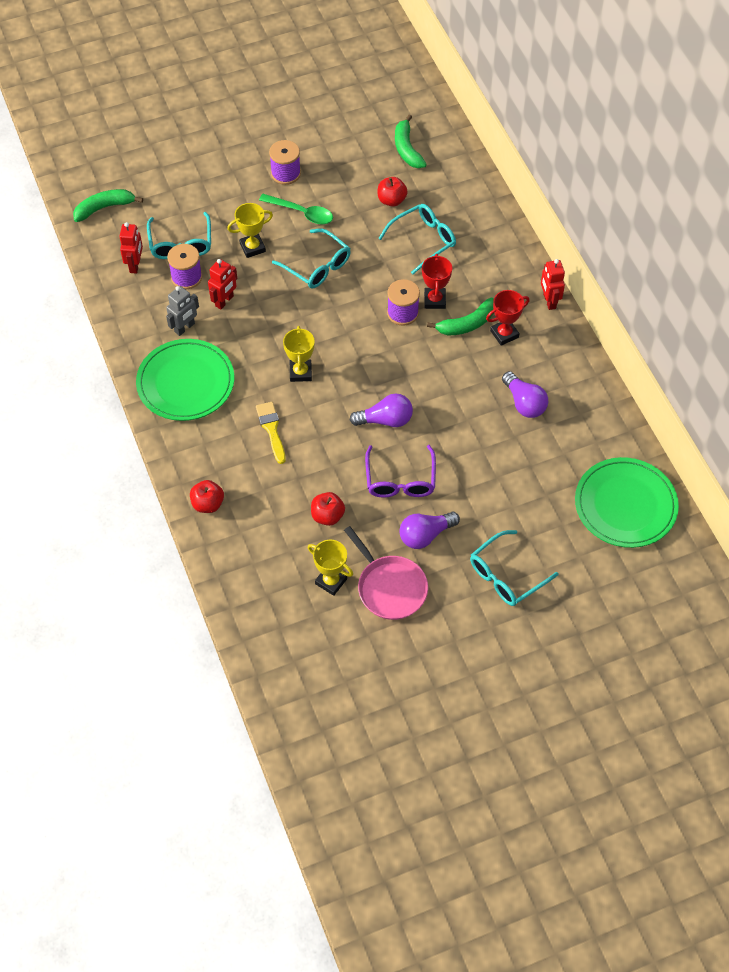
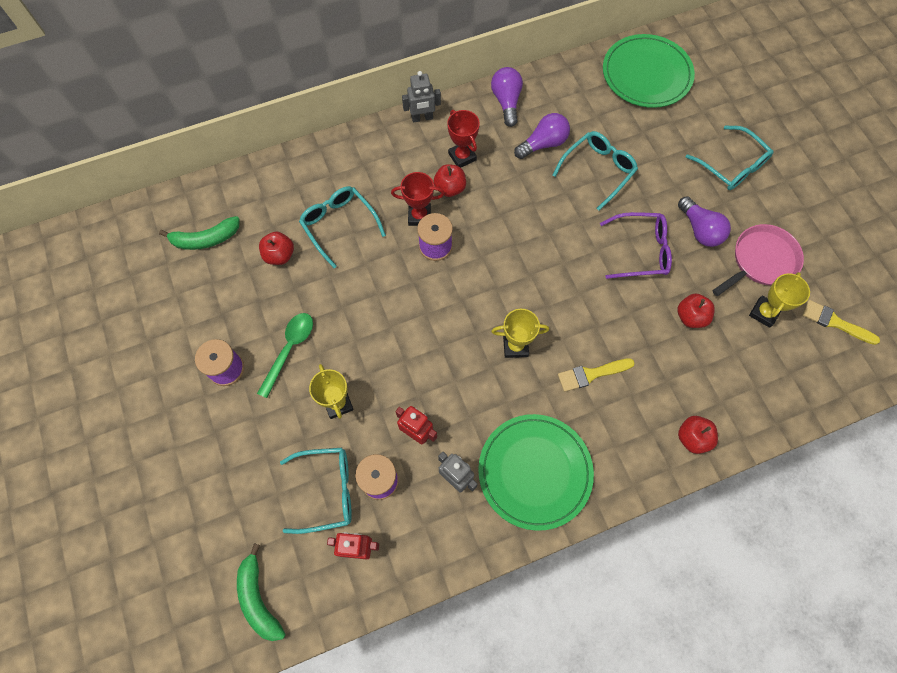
camera: 90 degrees left, 10 degrees up
turquoise glasses [272,228,351,289] -> turquoise glasses moved to [552,131,638,211]
purple light bulb [350,393,413,427] -> purple light bulb moved to [491,67,523,127]
green banana [427,298,494,336] -> red apple [434,164,466,197]
red robot [541,259,565,310] -> grey robot [402,71,441,123]
none -> yellow brush [802,300,880,345]

